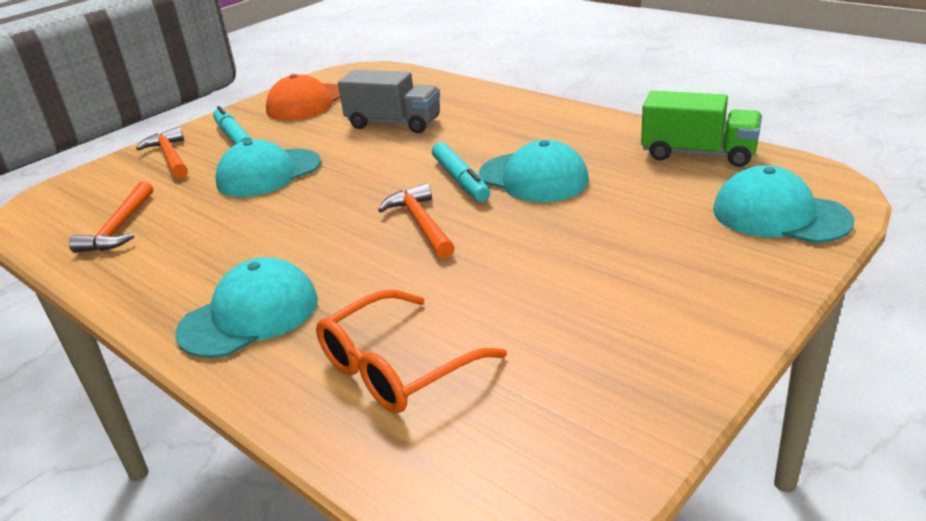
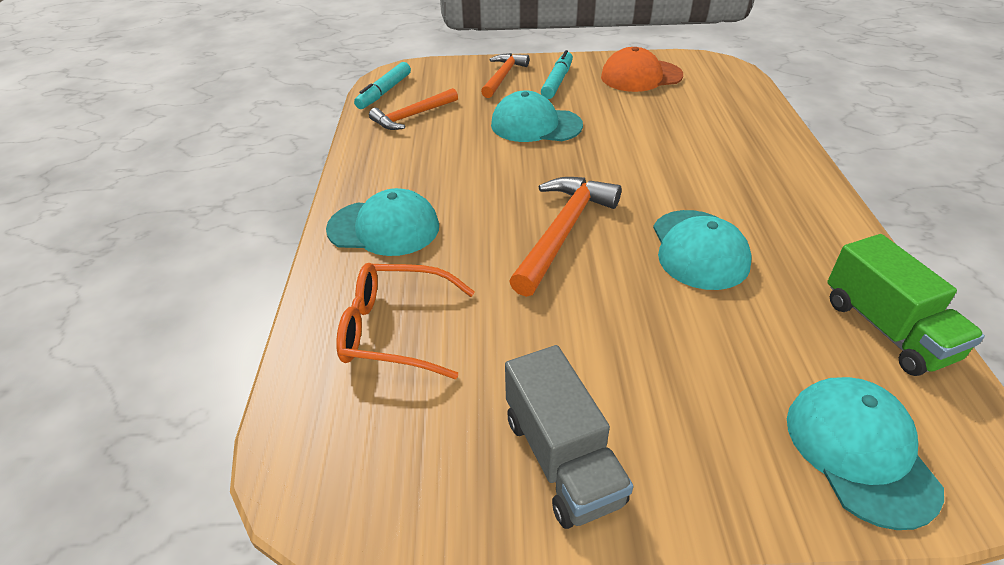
camera: 45 degrees right, 10 degrees up
grey truck [338,70,440,133] -> grey truck moved to [505,345,633,529]
orange hammer [378,183,455,259] -> orange hammer [509,177,621,297], size x1.50
turquoise marker [432,142,490,202] -> turquoise marker moved to [354,62,411,109]

